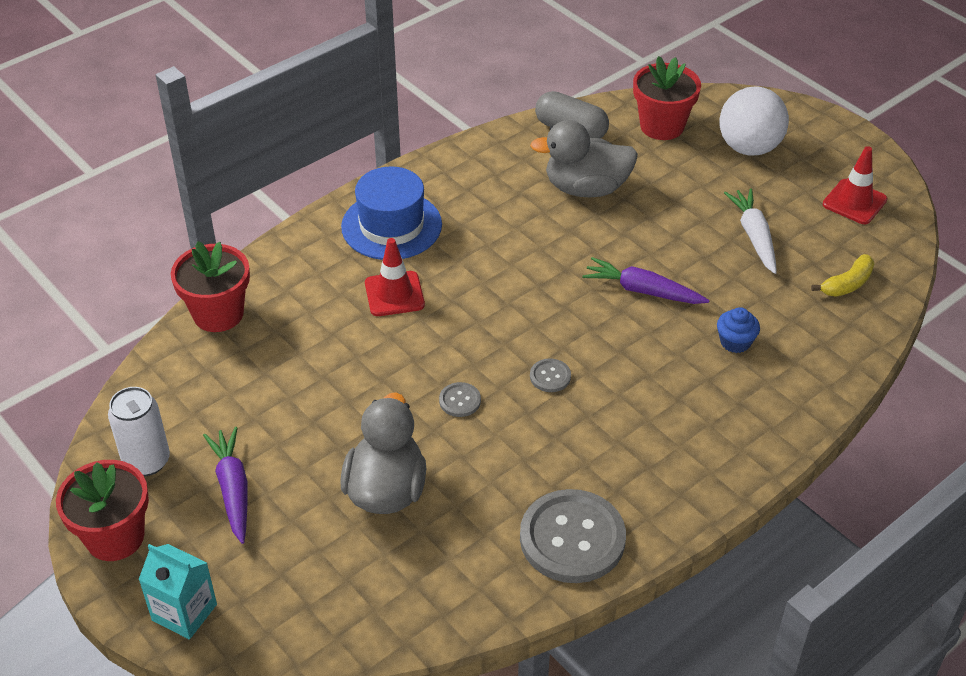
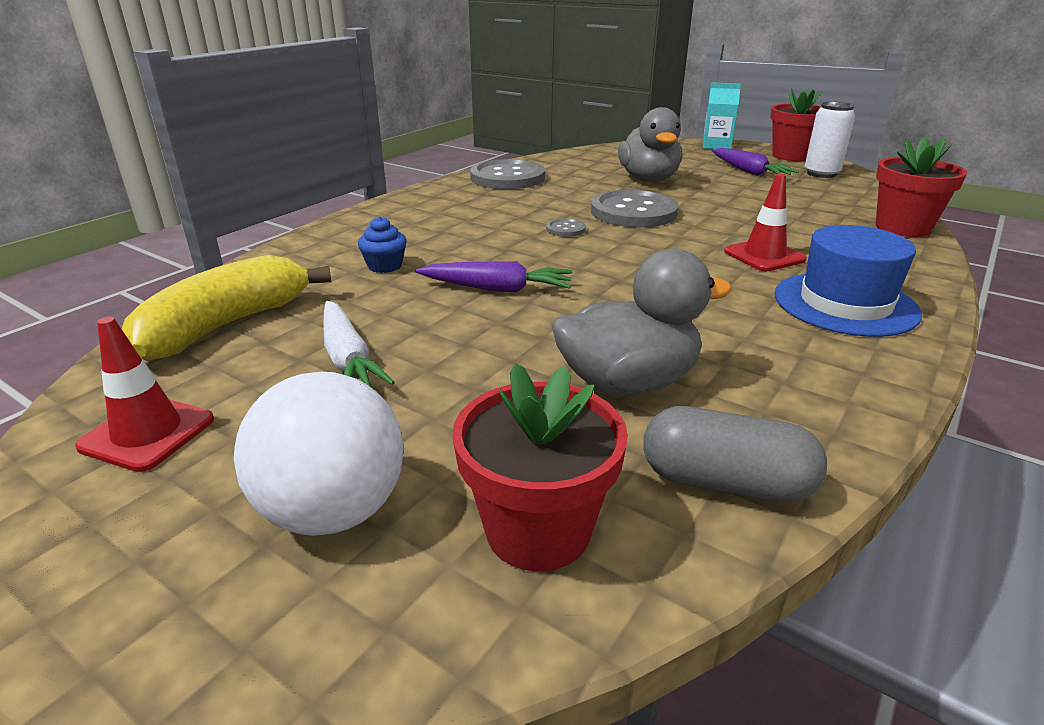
camera: 165 degrees right, 15 degrees down
grey button [439,382,481,417] -> grey button [591,190,679,227], size x2.32
yellow banana [811,254,875,297] -> yellow banana [122,255,331,361], size x1.95

